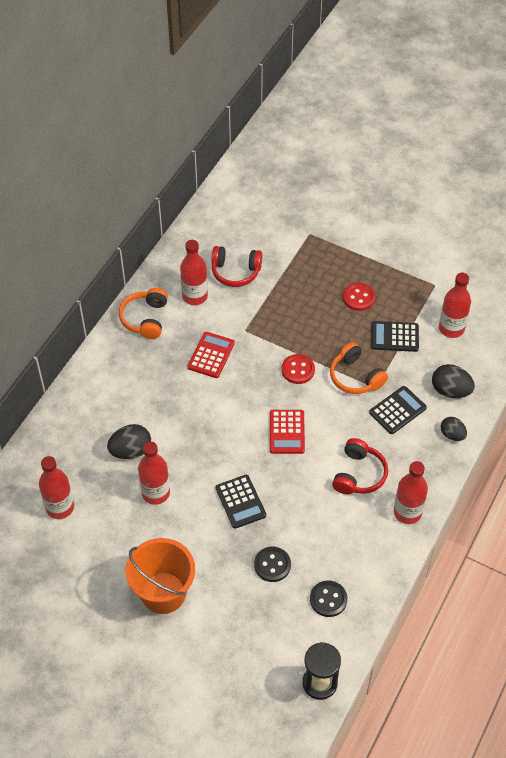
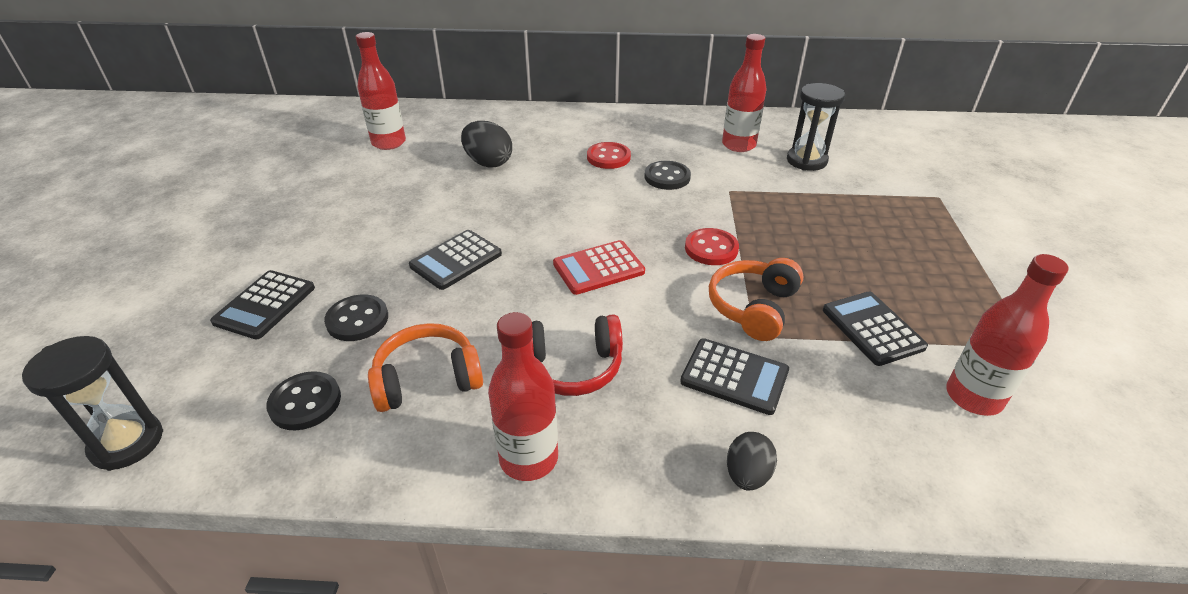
camera: 65 degrees right, 15 degrees down
orange headphones [119,288,168,339] -> orange headphones moved to [368,323,483,412]
orange bucket [125,538,195,614] -> none
red bottle [138,441,170,505] -> none
red calculator [188,332,235,378] -> black button [645,161,691,190]
red headphones [211,246,262,287] -> black hourglass [787,83,845,171]
red button [343,283,375,311] -> red button moved to [587,142,631,169]
black egg [432,364,475,398] -> none
none -> black calculator [210,270,315,339]

